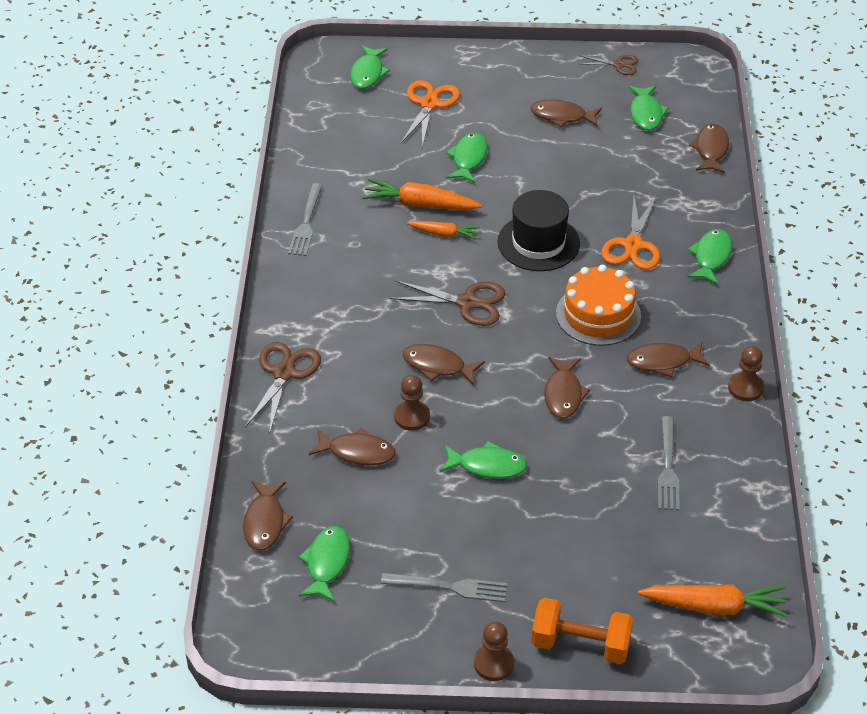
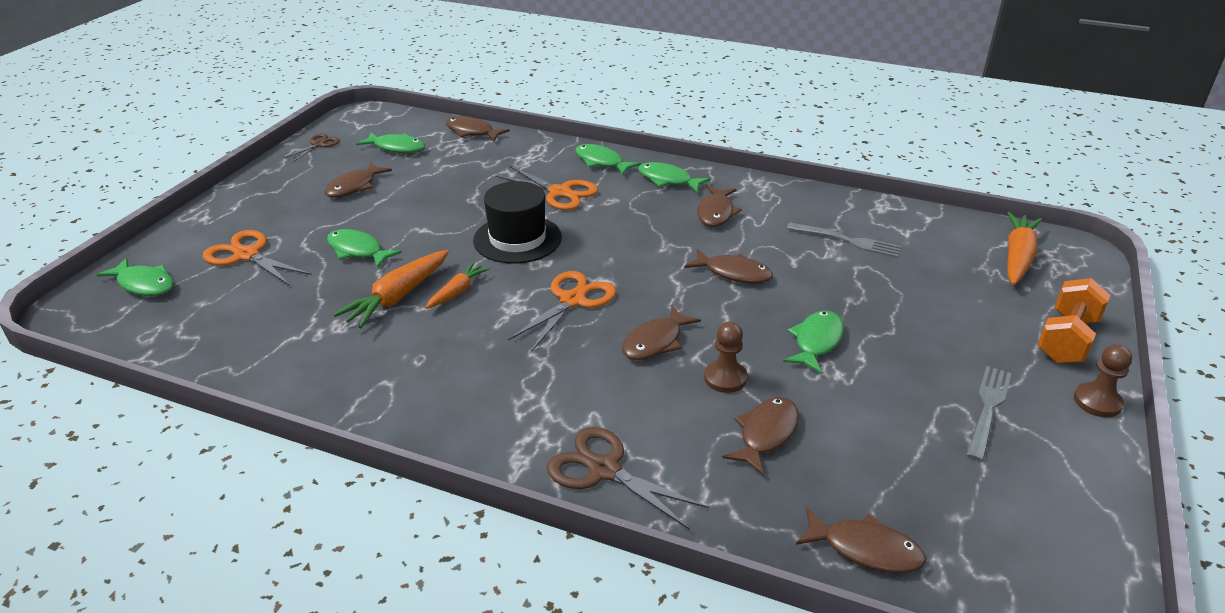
camera: 70 degrees left, 10 degrees down
grey fork [288,183,323,256] -> none
green fish [298,526,350,602] -> green fish moved to [638,162,711,192]
brown scissors [390,281,505,326] -> orange scissors [508,271,616,351]
orange cake [556,265,641,346] -> none
brown pawn [728,346,764,401] -> none

